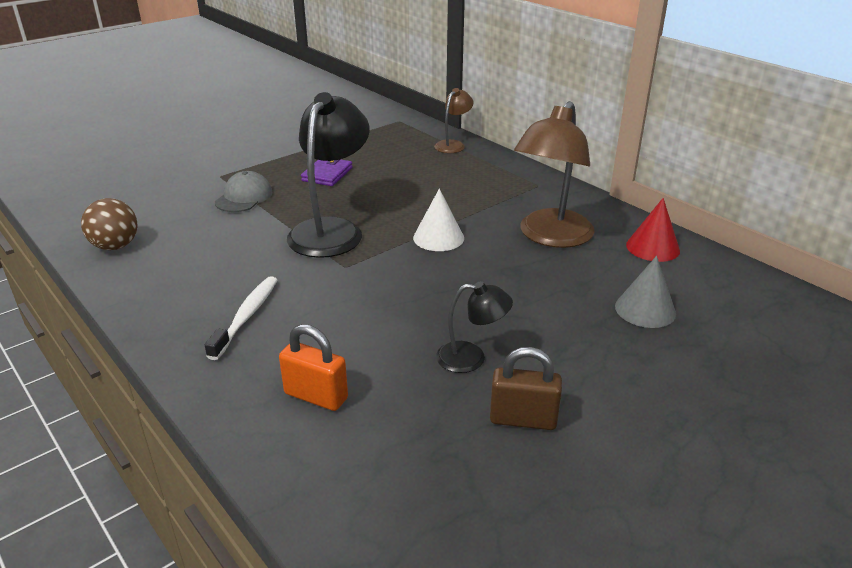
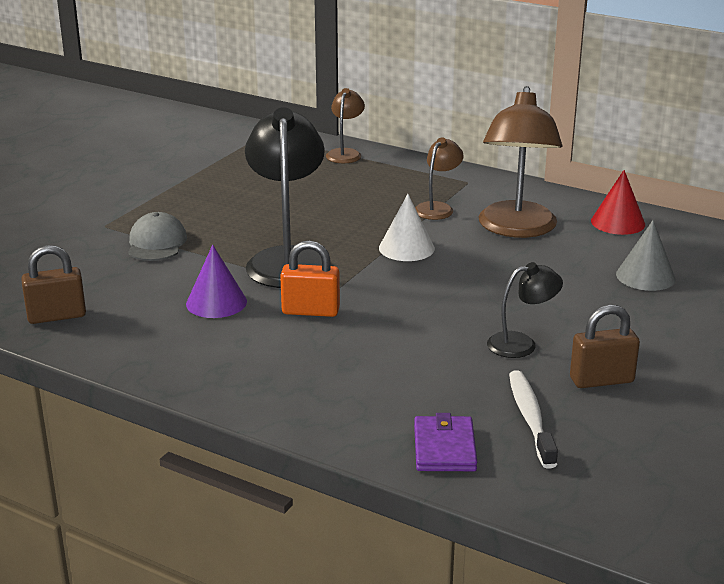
camera: 20 degrees left, 5 degrees down
brown ball [81,198,138,250] -> brown padlock [21,245,86,324]
white toothbrush [205,276,277,360] -> white toothbrush moved to [509,370,558,469]
orange padlock [279,324,348,411] -> orange padlock moved to [280,240,340,317]
purple wallet [301,159,353,186] -> purple wallet moved to [414,413,477,471]
none -> purple cone [186,245,247,318]
none -> brown lamp [415,137,464,220]

